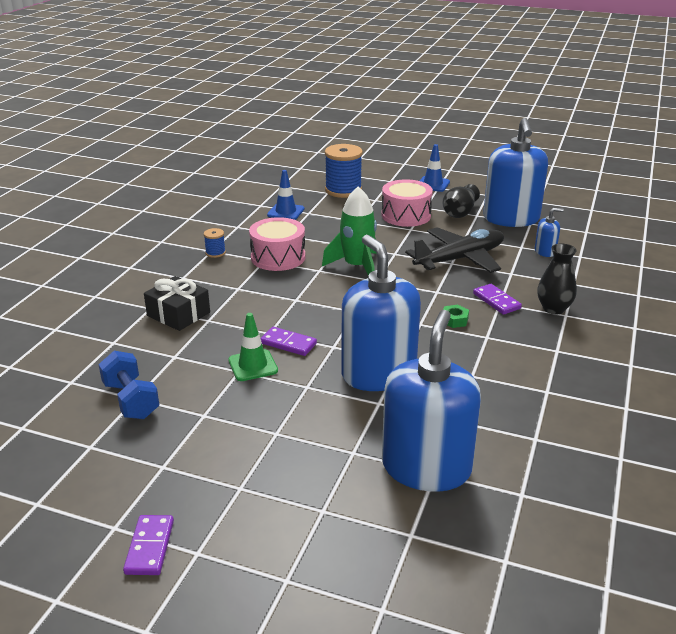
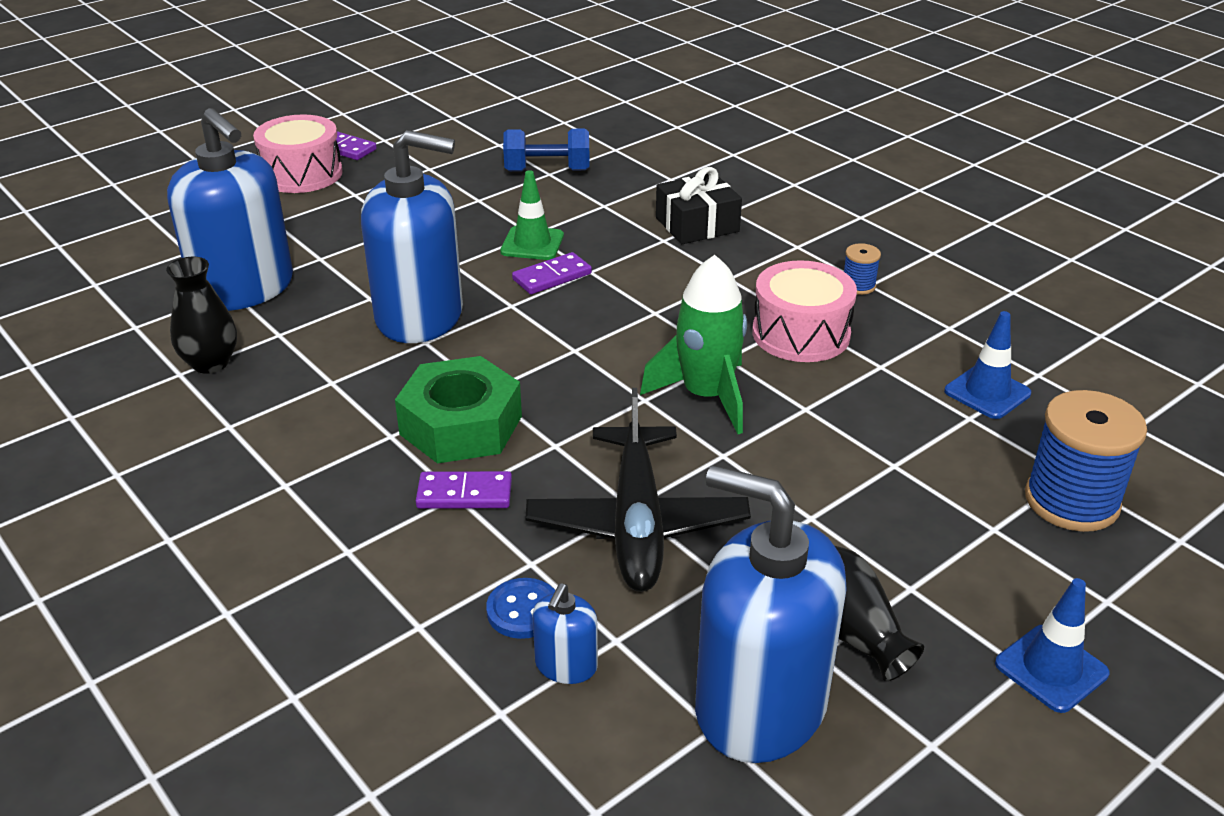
camera: 120 degrees right, 5 degrees up
pink drum [381,179,433,227] -> pink drum moved to [253,114,343,193]
green nut [443,305,469,328] -> green nut [395,356,522,464], size x2.45
black vase [537,244,577,314] -> black vase moved to [166,257,237,374]
none -> blue button [486,578,555,639]

